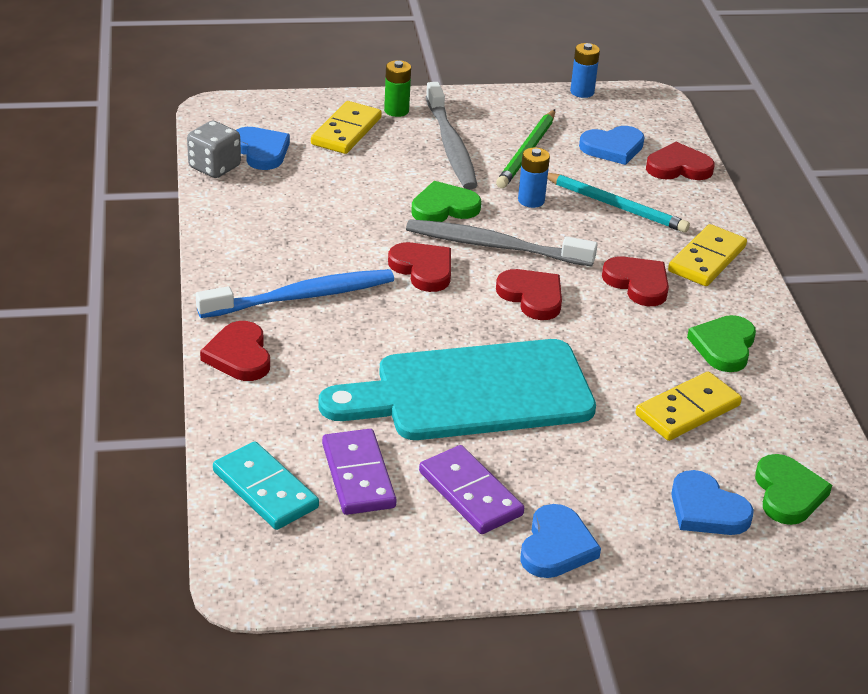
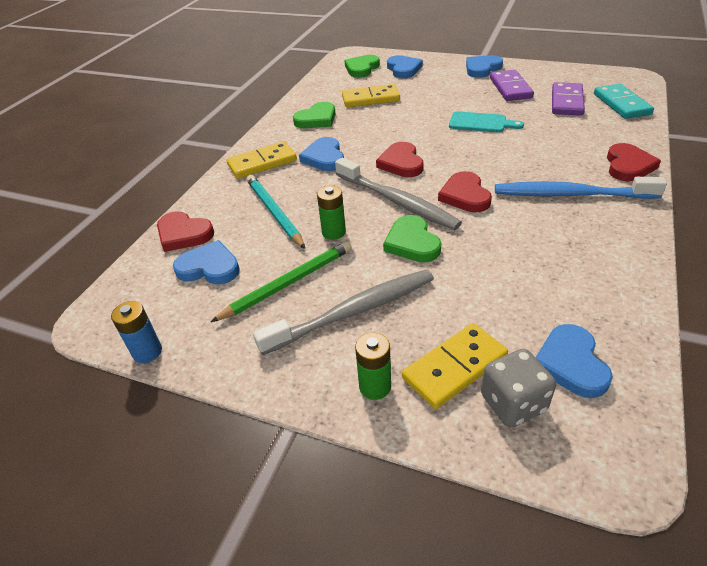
camera: 145 degrees left, 5 degrees up
grey dice [187,121,241,178] -> grey dice moved to [481,349,556,428]
turquoise cutting board [319,339,596,440] -> turquoise cutting board [449,111,524,133], size x0.44
green heart [411,181,481,222] -> green heart turned 60 degrees clockwise [383,215,441,262]
grey toothbrush [426,82,478,190] -> grey toothbrush turned 45 degrees clockwise [253,269,434,355]
blue battery [518,147,550,208] -> green battery [317,185,346,240]
red heart [602,256,669,306] -> blue heart [299,137,344,171]

